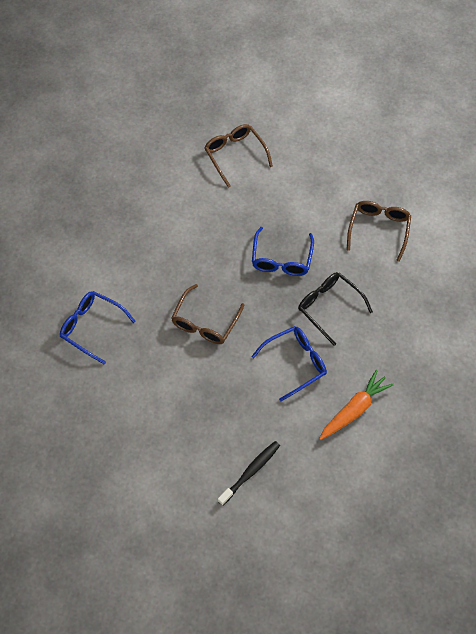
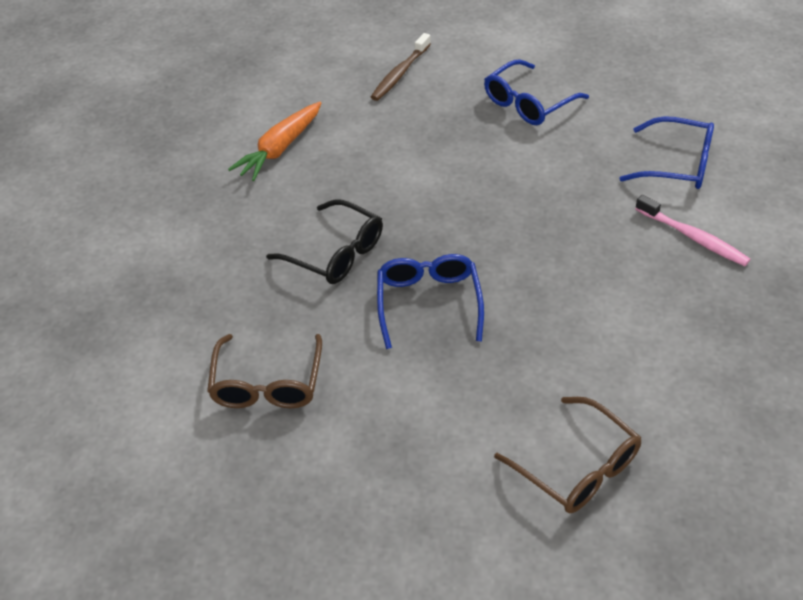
camera: 170 degrees right, 15 degrees down
brown glasses [171,284,244,344] -> none
black toothbrush [218,441,280,506] -> brown toothbrush [371,33,431,101]
blue glasses [251,326,327,401] -> blue glasses moved to [484,59,589,125]
none -> pink toothbrush [635,195,751,266]

